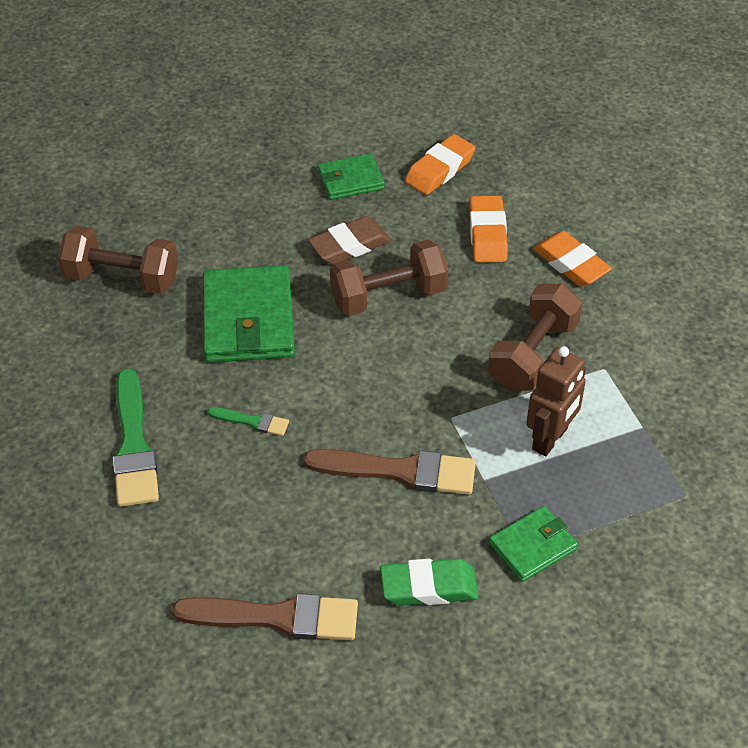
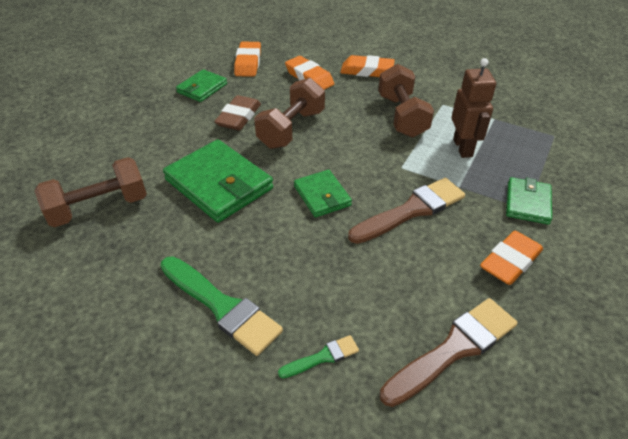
camera: 40 degrees left, 5 degrees down
green brush [208,407,289,436] -> green brush moved to [278,335,359,378]
green eraser [380,559,479,606] -> orange eraser [480,231,543,285]
none -> green wallet [294,170,352,218]

